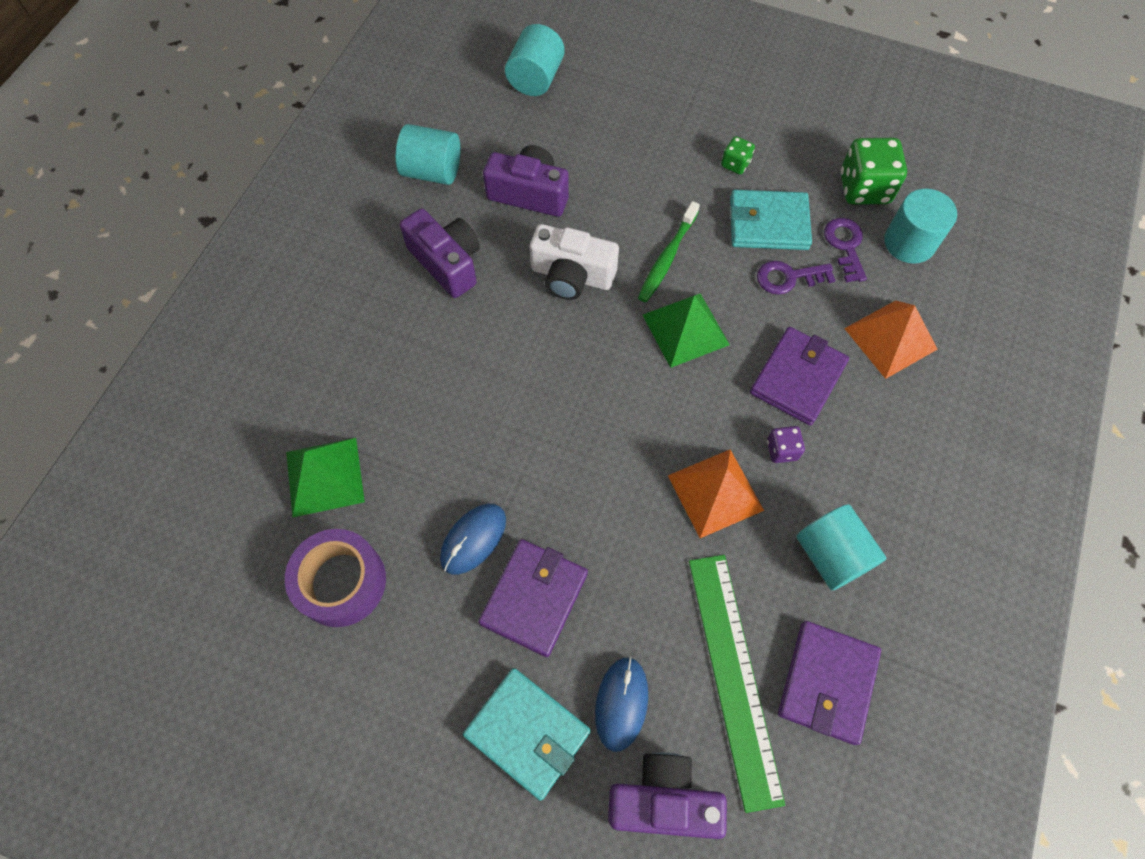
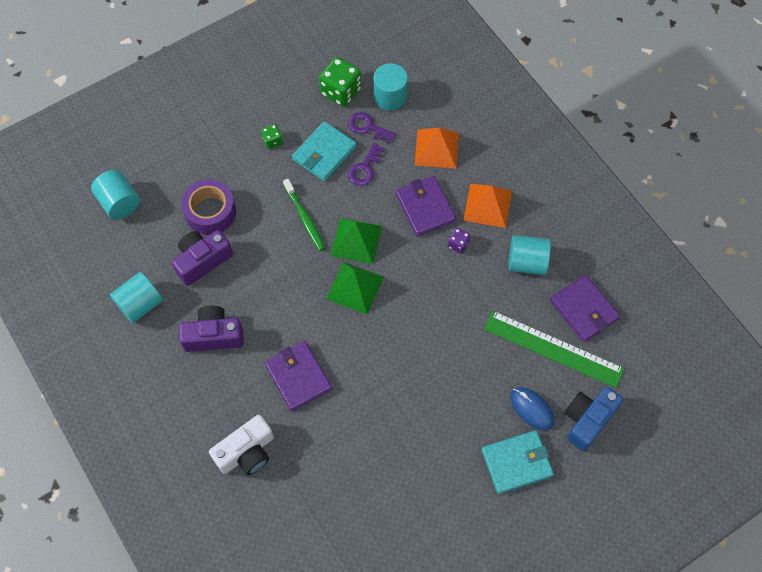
camera: 55 degrees left, 0 degrees up
purple tape [285,529,386,627] -> purple tape moved to [181,179,236,235]
green pyramid [286,438,365,517] -> green pyramid moved to [326,262,384,314]
blue mouse [440,504,506,575] -> none
purple wallet [478,539,588,657] -> purple wallet moved to [265,341,332,411]
white camera [530,224,619,300] -> white camera moved to [209,415,274,475]
purple camera [608,752,727,839] -> blue camera [564,386,623,451]
orange pyramid [668,450,764,538] -> orange pyramid moved to [463,184,512,228]

